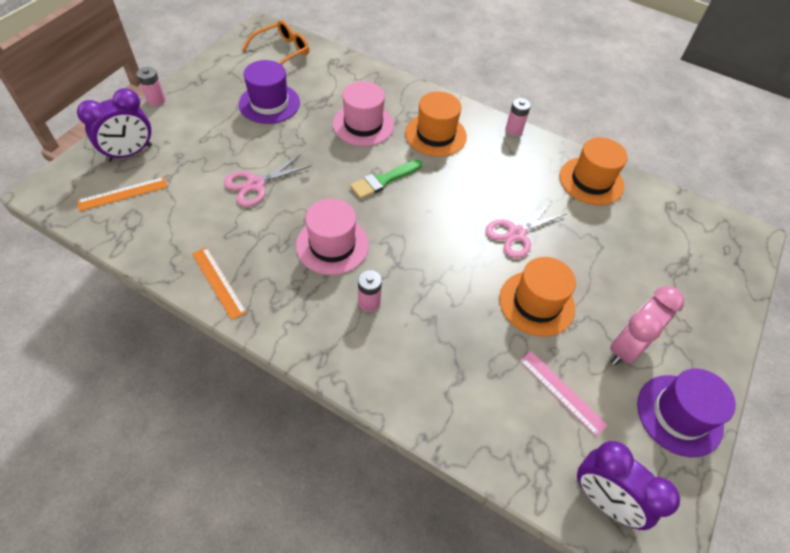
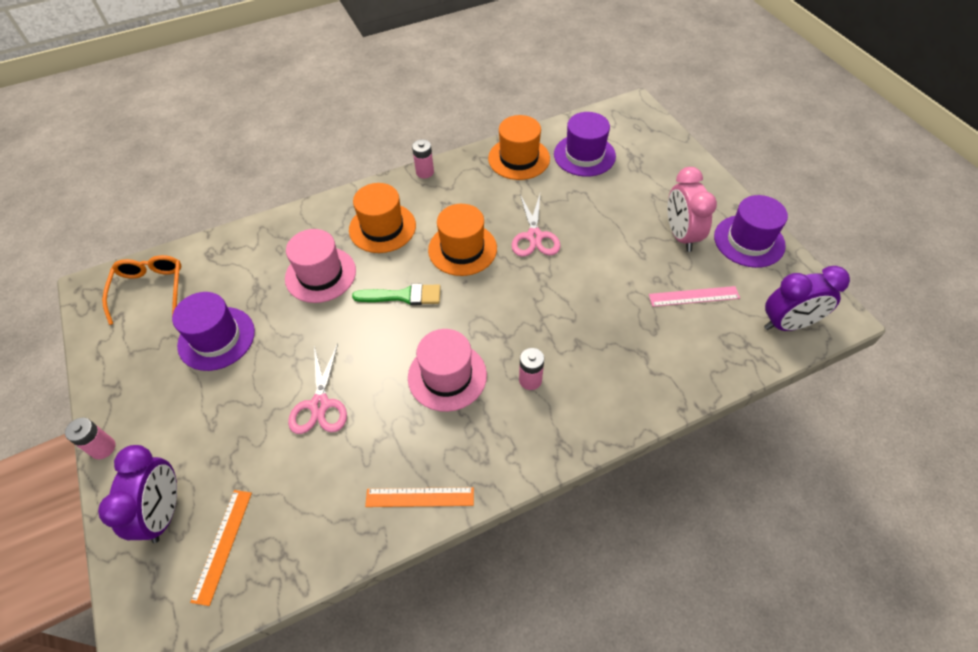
camera: 50 degrees left, 0 degrees up
green brush [350,160,422,199] -> green brush turned 90 degrees counterclockwise [352,284,440,305]
orange hat [499,257,576,337] -> orange hat moved to [428,204,497,276]
none -> purple hat [554,112,616,177]

